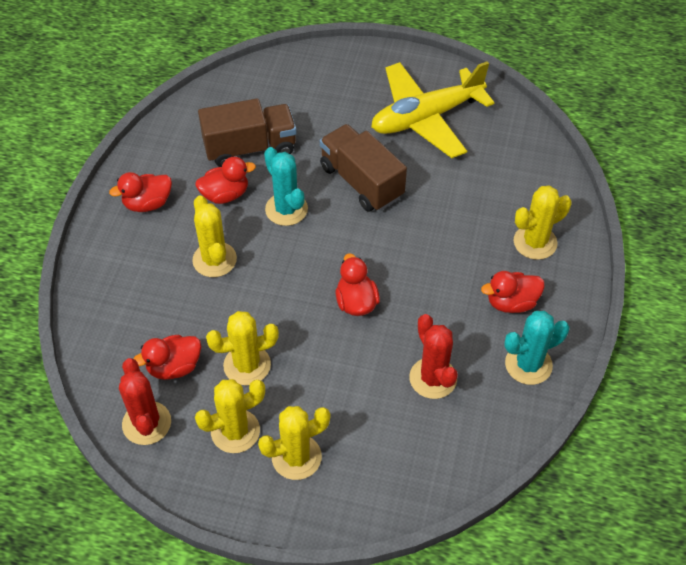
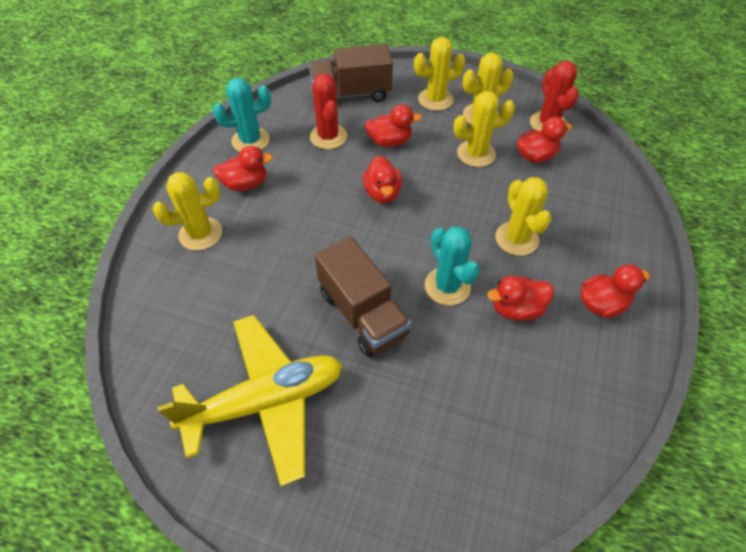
camera: 175 degrees left, 0 degrees up
brown truck [198,98,297,167] -> brown truck moved to [309,44,393,102]
none -> red duck [365,104,422,147]

